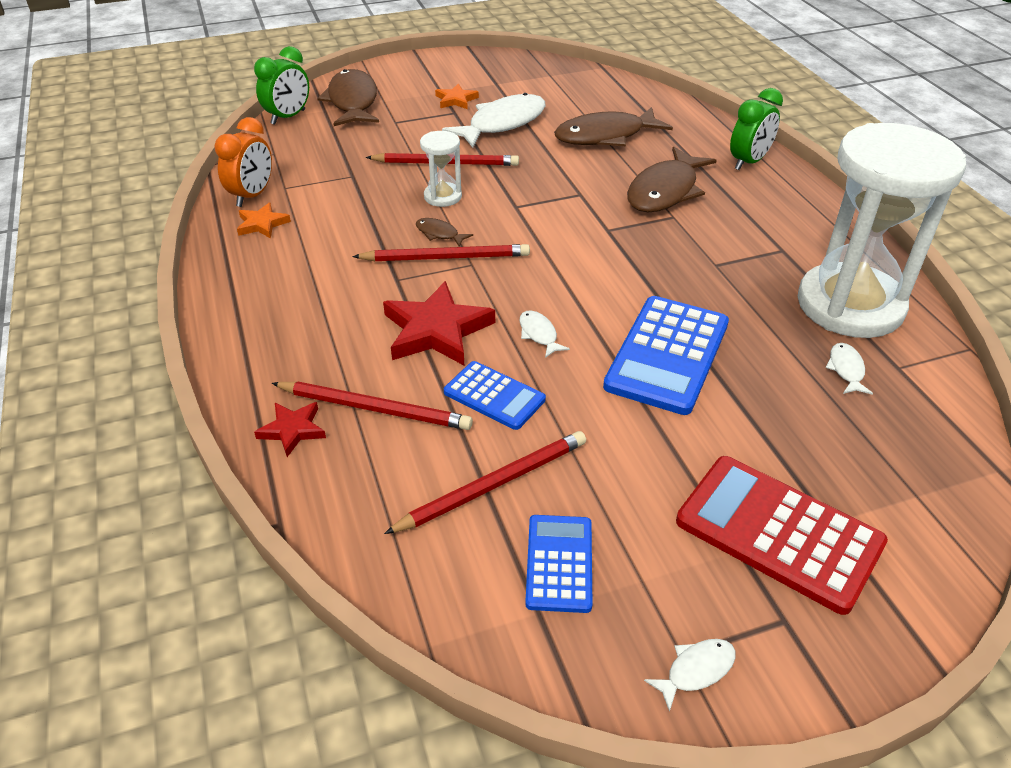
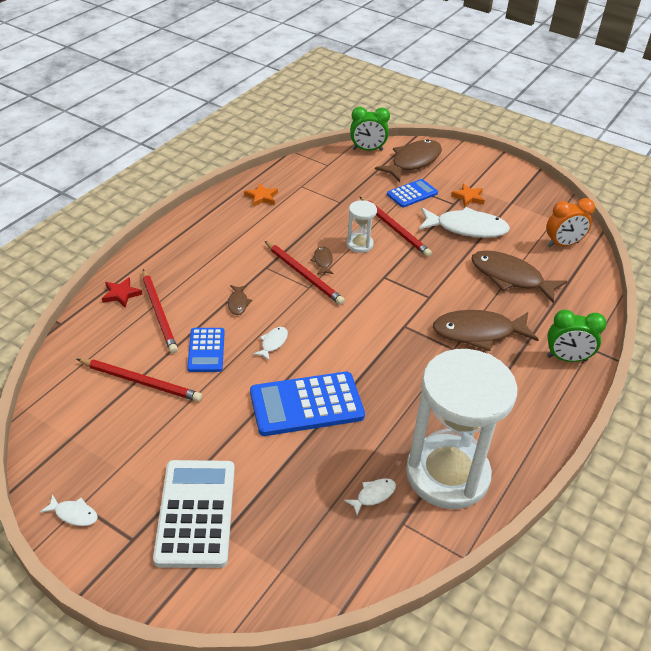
camera: 50 degrees right, 0 degrees up
orange clock [214,117,272,207] -> orange clock moved to [546,198,595,247]
red star [383,281,495,365] -> brown fish [228,285,252,315]
blue calculator [525,515,593,613] -> blue calculator moved to [387,179,438,207]
red calculator [676,456,888,615] -> white calculator [153,460,235,568]

